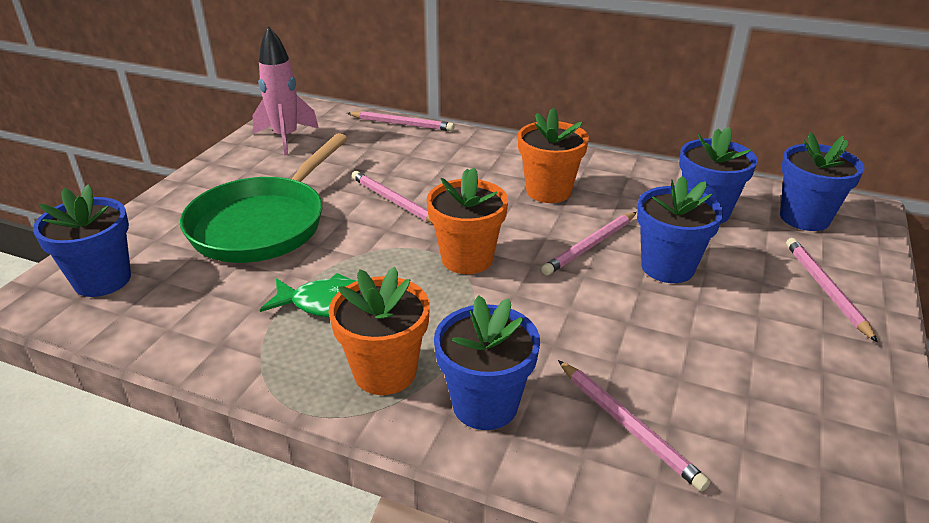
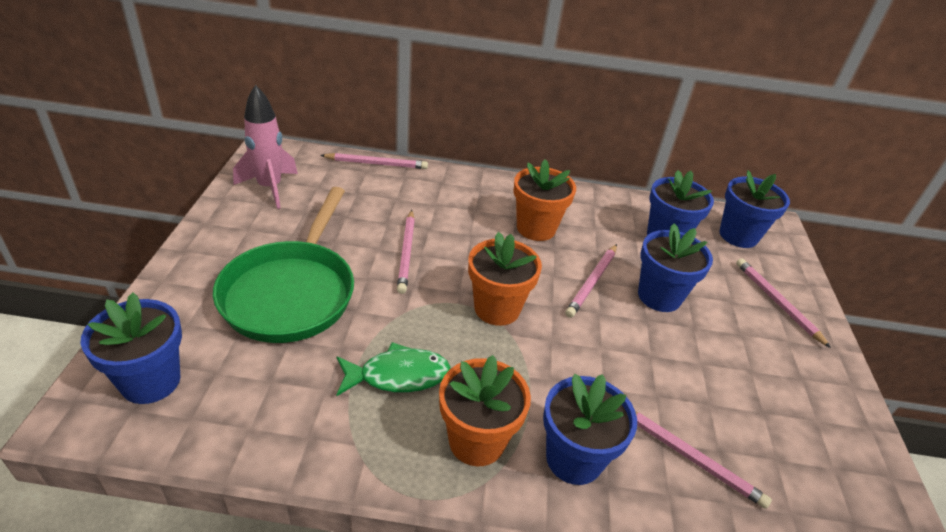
camera: 20 degrees left, 5 degrees up
pink pencil [352,171,432,223] -> pink pencil turned 120 degrees counterclockwise [397,210,415,294]

